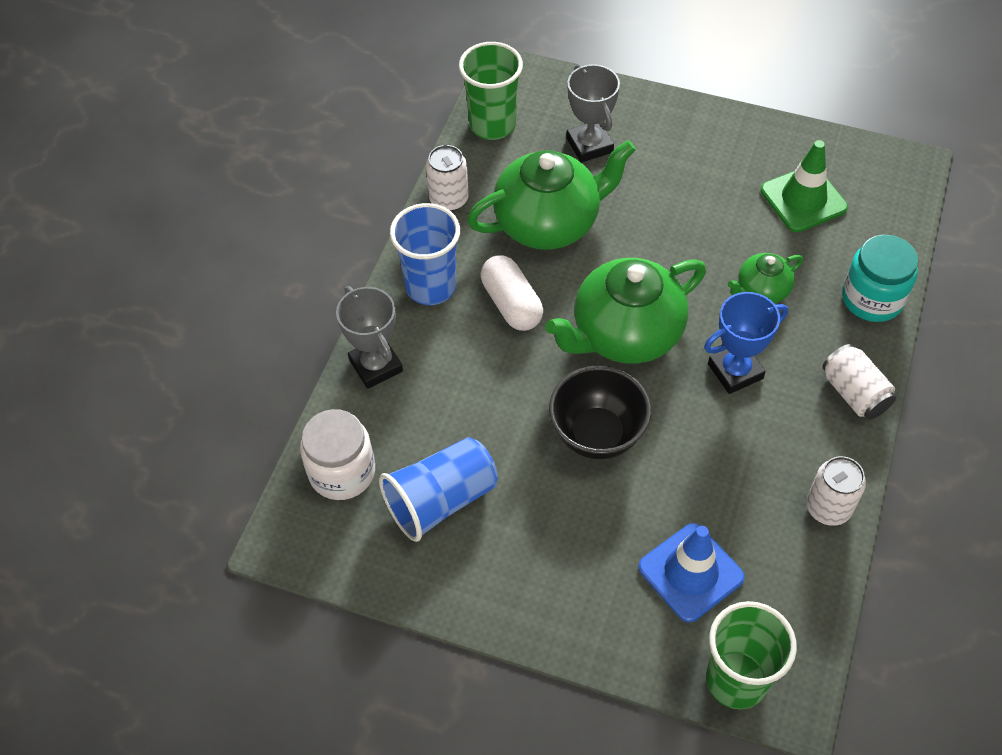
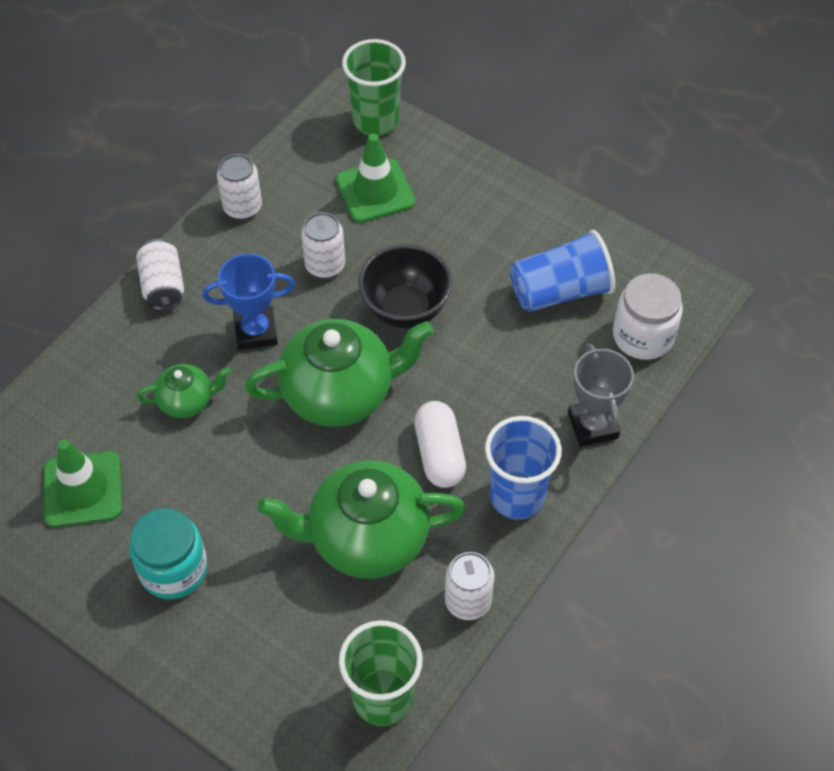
camera: 165 degrees left, 0 degrees up
grey trophy [566,64,620,163] -> none
blue traffic cone [638,523,745,622] -> green traffic cone [336,134,416,223]
turquoise jar [842,235,918,322] -> turquoise jar moved to [129,508,208,599]
none -> white can [301,212,345,278]

